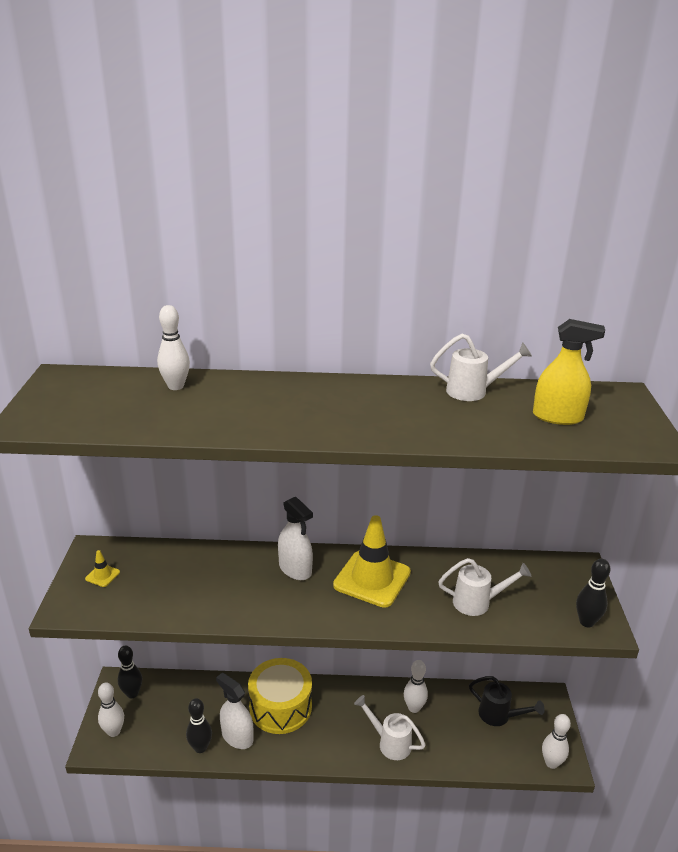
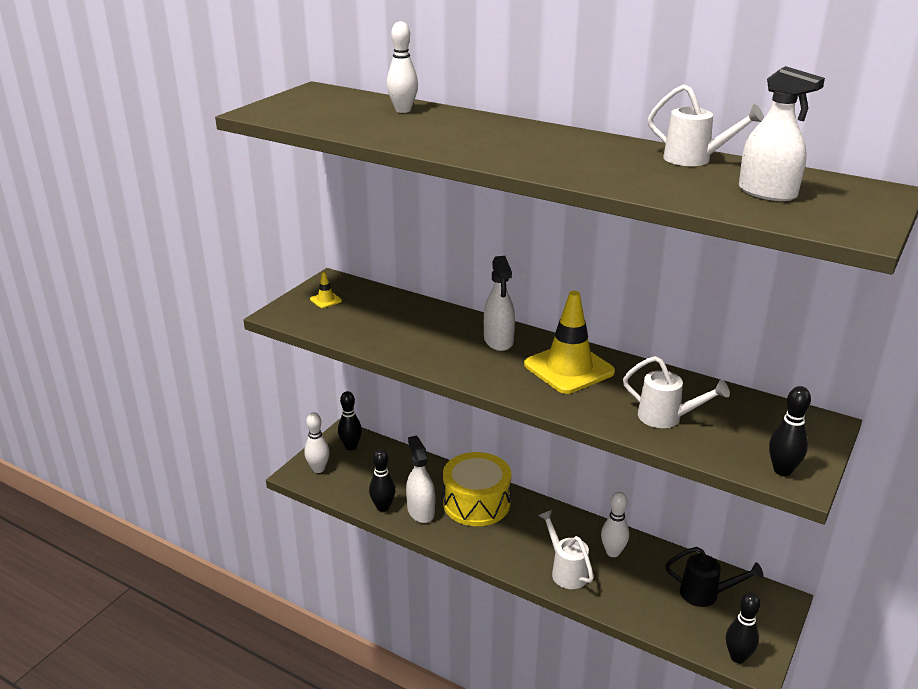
camera: 30 degrees right, 0 degrees up
black watering can [469,676,545,726] -> black watering can turned 45 degrees counterclockwise [665,547,764,607]
yellow spray bottle [533,319,605,425] -> white spray bottle [739,66,825,201]
white bowling pin [542,714,571,769] -> black bowling pin [726,592,761,663]

